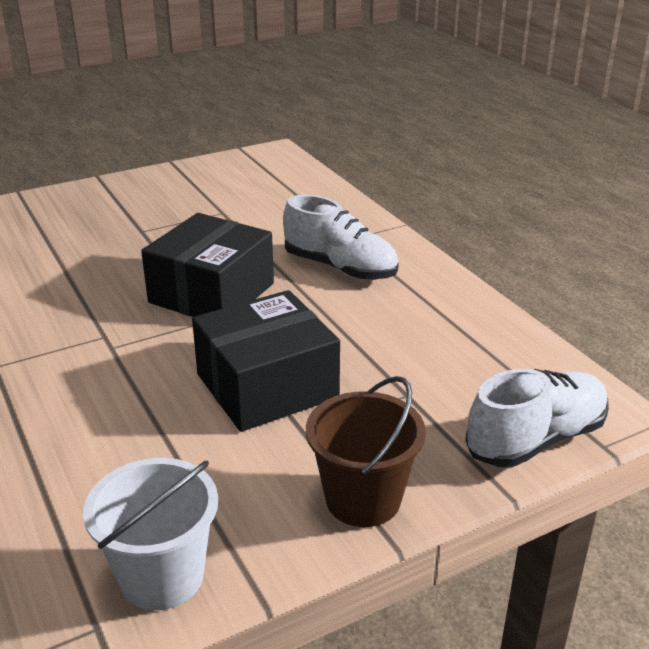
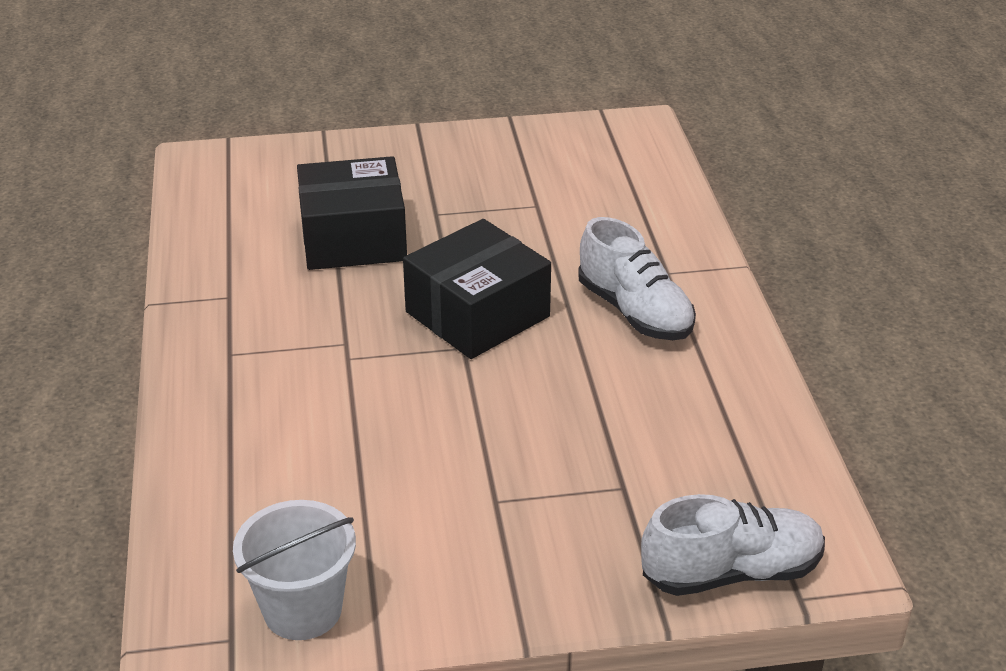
camera: 20 degrees right, 5 degrees up
black box [192,290,340,432] -> black box moved to [297,156,407,270]
brown bucket [306,376,426,527] -> none

